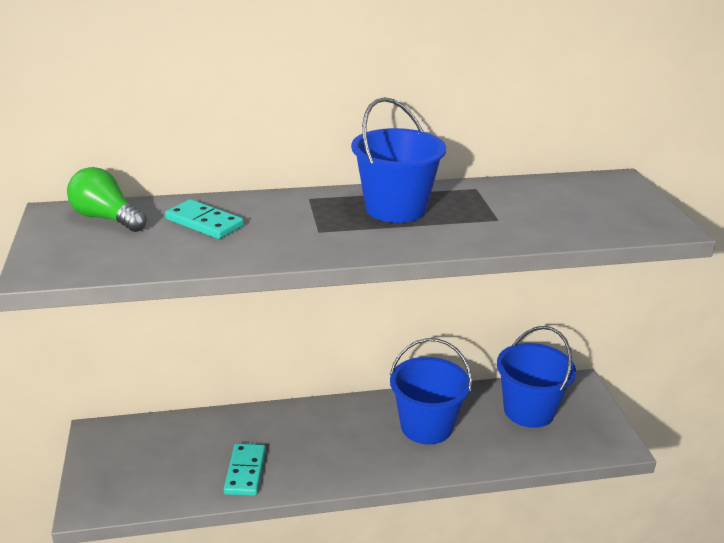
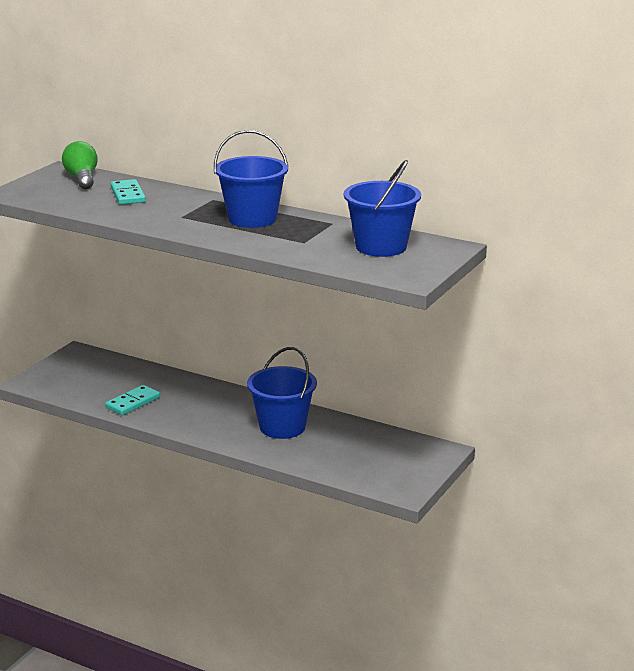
camera: 40 degrees right, 5 degrees down
blue bucket [497,326,576,428] -> blue bucket moved to [344,160,421,257]

